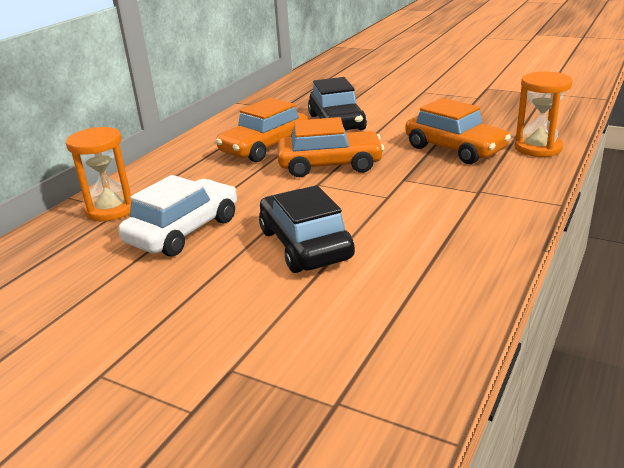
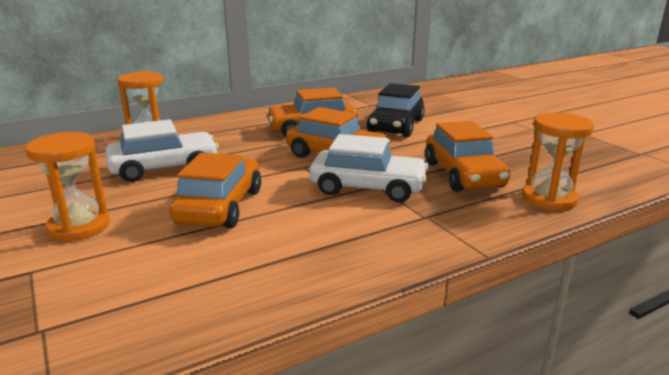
camera: 30 degrees right, 5 degrees down
black car [259,185,355,273] -> orange car [169,153,261,228]
none -> orange hourglass [25,132,110,242]
none -> white car [309,134,429,202]

